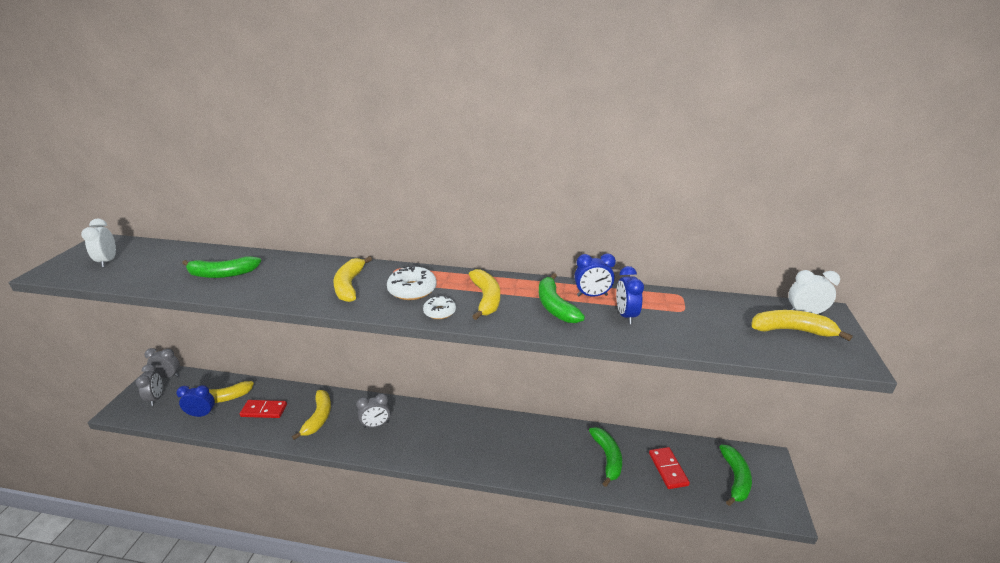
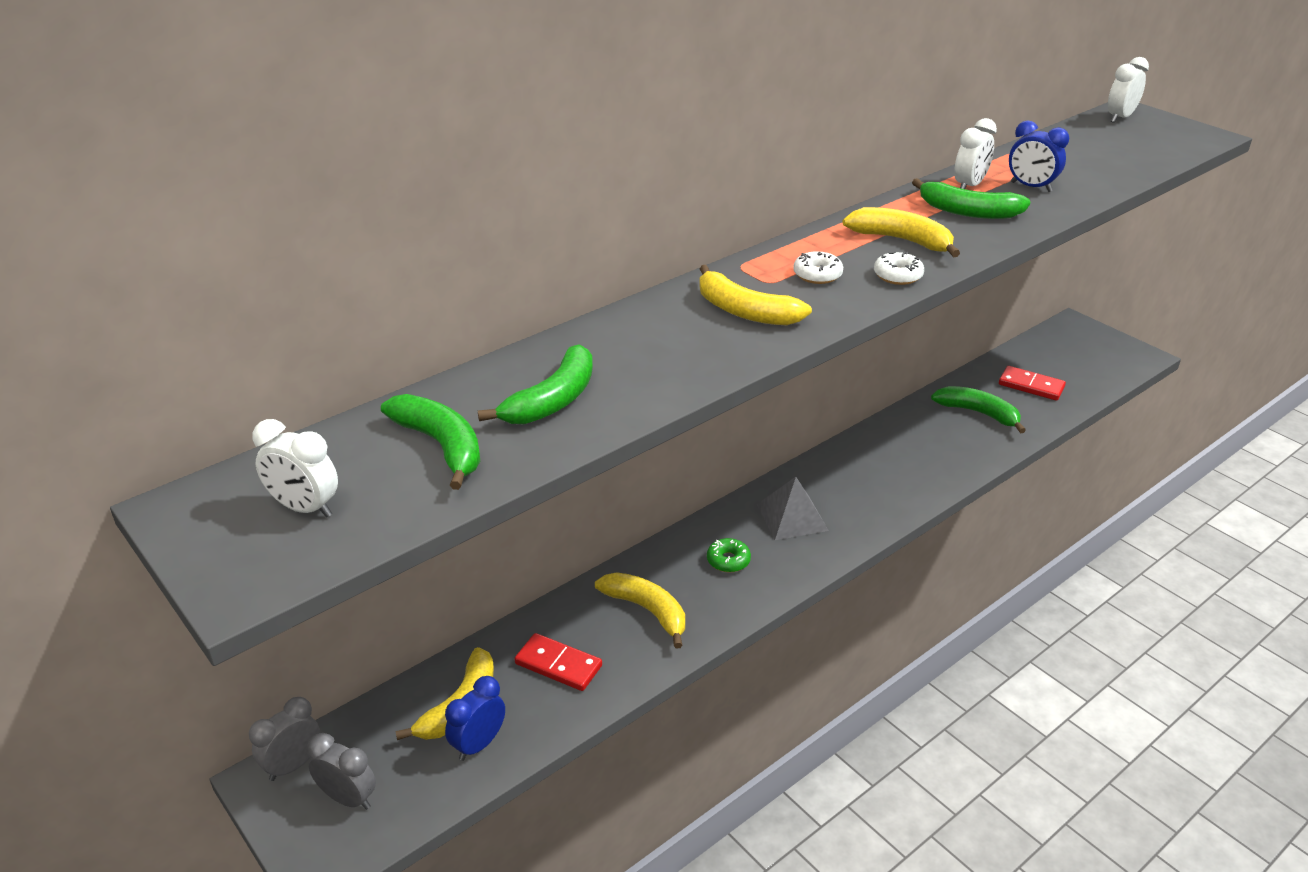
camera: 50 degrees left, 5 degrees up
red domino [240,400,287,418] -> red domino turned 75 degrees clockwise [515,633,602,691]
grey clock [356,393,390,428] -> green donut [707,538,751,573]
white donut [387,265,437,300] -> white donut [793,251,843,284], size x0.62
blue clock [574,253,616,297] -> white clock [954,118,997,189]
green banana [719,445,752,506] -> green banana moved to [381,394,480,490]
yellow banana [751,310,853,341] -> none
none -> grey pyramid [756,477,829,540]

